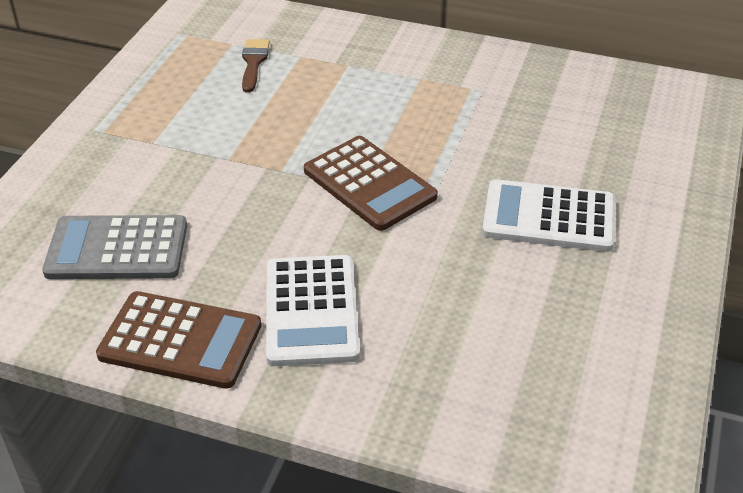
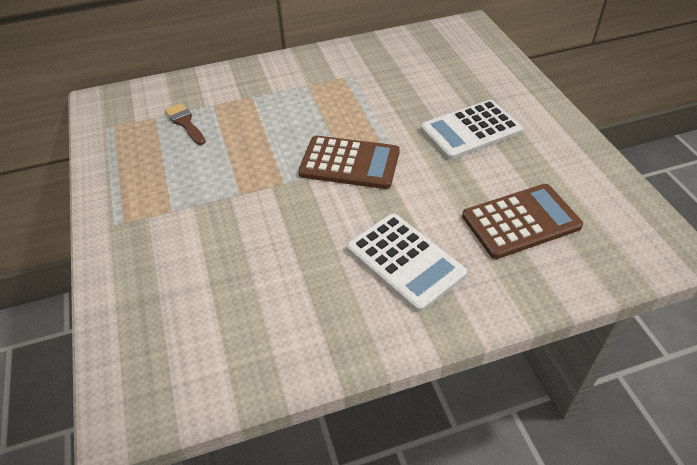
camera: 35 degrees left, 5 degrees up
grey calculator [42,215,187,279] -> none
brown calculator [96,291,261,389] -> brown calculator moved to [462,184,583,259]

